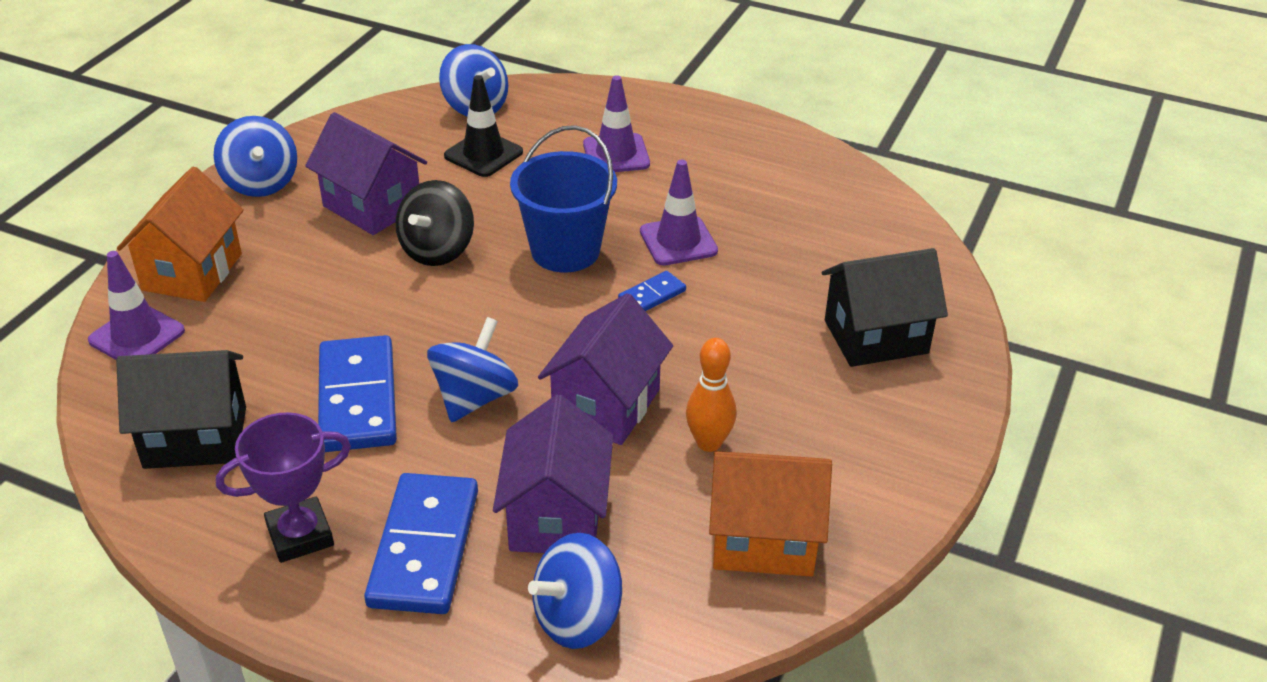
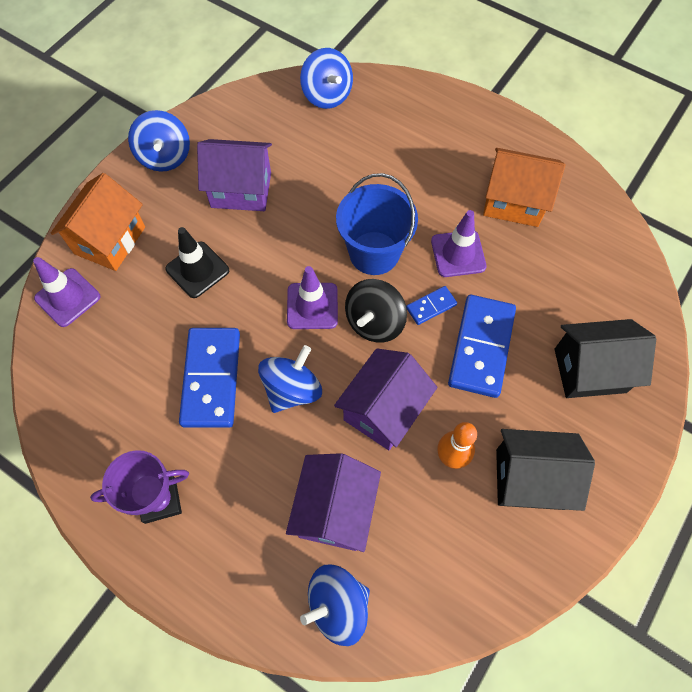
camera: 10 degrees right, 25 degrees up
black house [116,350,246,469] -> black house moved to [496,429,595,511]
purple house [305,112,427,235] -> purple house turned 45 degrees counterclockwise [197,139,272,211]
blue domino [364,473,478,614] -> blue domino moved to [448,295,516,398]
black spinning top [396,180,474,266] -> black spinning top moved to [345,279,407,343]
black traffic cone [444,75,523,177] -> black traffic cone moved to [165,227,229,298]
purple traffic cone [583,75,650,172] -> purple traffic cone moved to [287,266,338,329]
orange house [709,451,832,576] -> orange house moved to [483,148,565,227]

